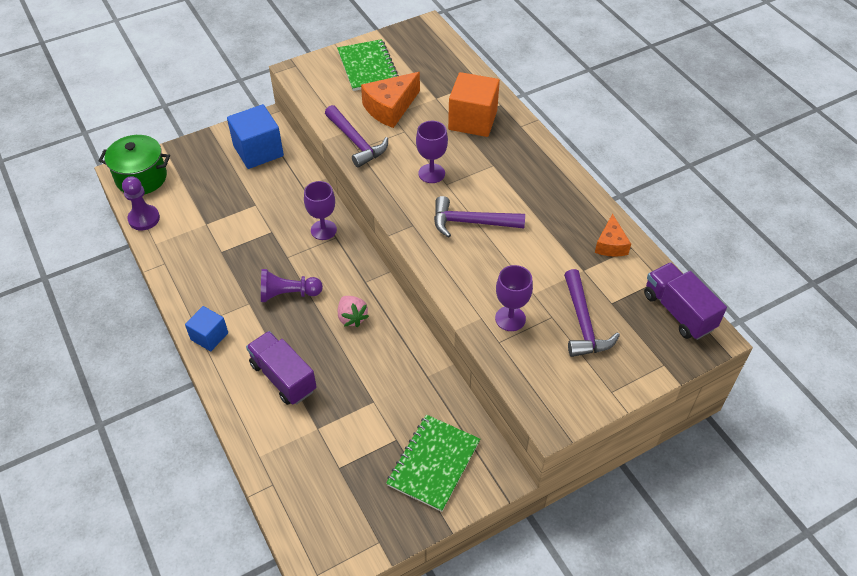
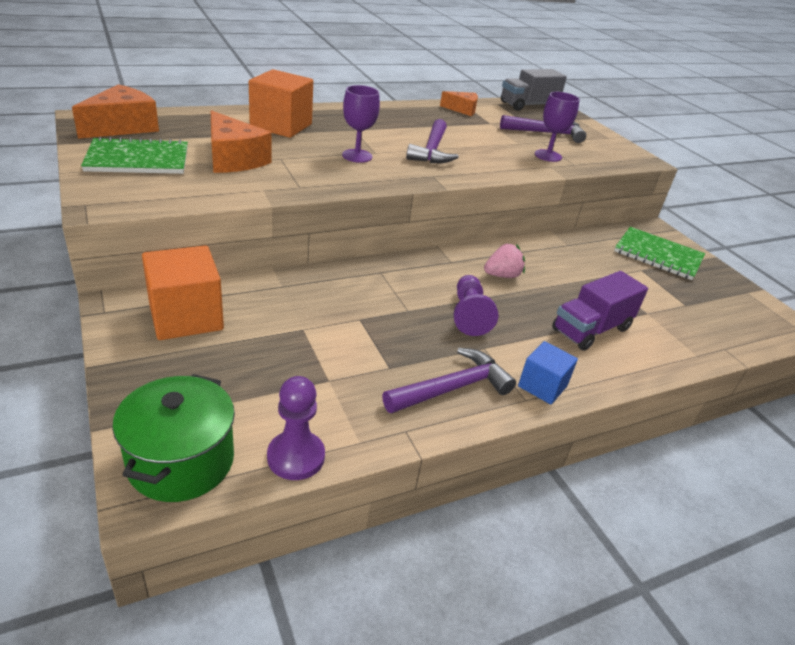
camera: 90 degrees left, 15 degrees down
blue cube [227,104,284,169] -> orange cube [142,245,224,340]
purple goblet [304,181,337,240] -> none
purple hammer [325,105,388,168] -> purple hammer moved to [382,348,516,413]
purple truck [644,262,727,340] -> grey truck [501,69,567,111]
none -> orange cheese [72,84,159,139]

